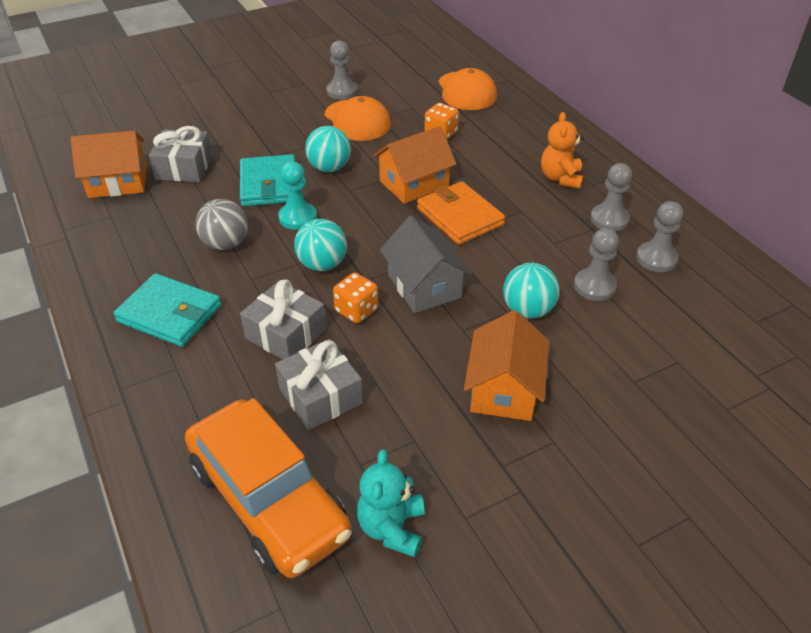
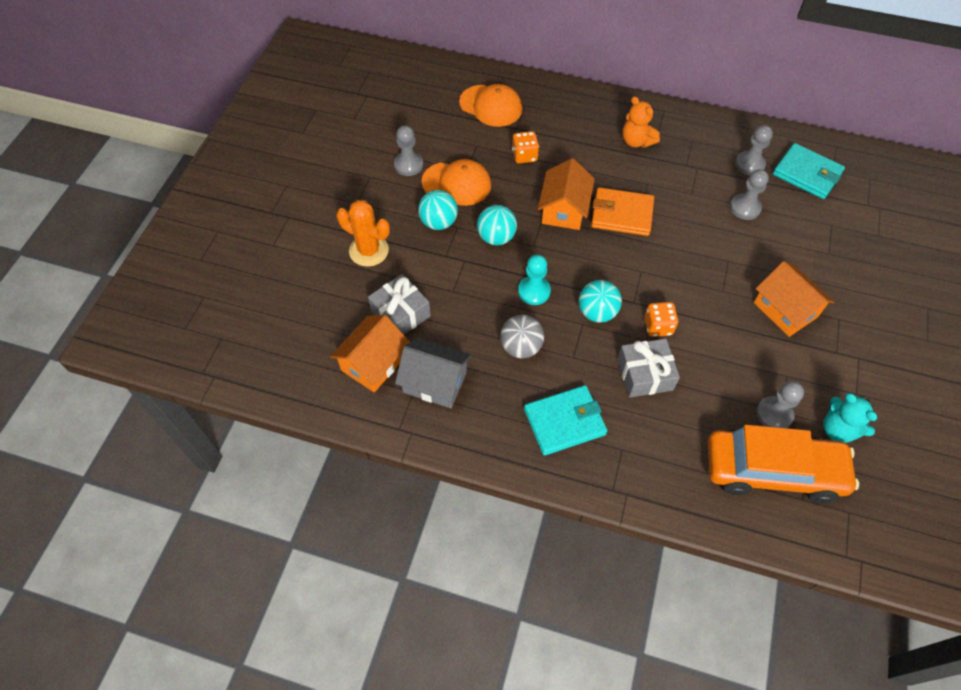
camera: 45 degrees left, 15 degrees up
turquoise wallet [240,154,295,206] -> turquoise wallet moved to [773,143,845,199]
grey gift [275,339,363,430] -> none
grey house [380,216,472,313] -> grey house moved to [395,337,472,408]
turquoise ball [503,263,560,318] -> turquoise ball moved to [418,190,458,230]
grey pawn [590,163,632,231] -> grey pawn moved to [756,381,804,428]
none -> orange cactus [336,200,390,267]

